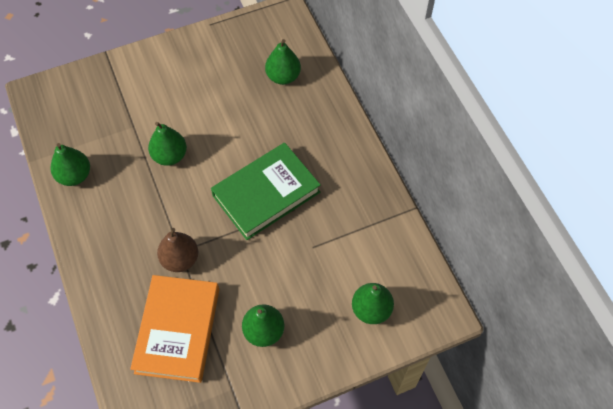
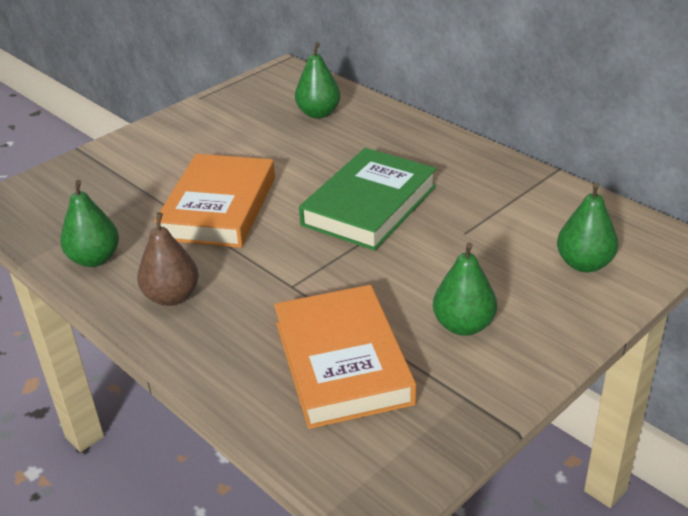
camera: 20 degrees left, 25 degrees down
green pear [148,122,187,166] -> orange book [154,154,275,248]
brown pear [157,228,199,272] -> brown pear moved to [137,212,199,306]

